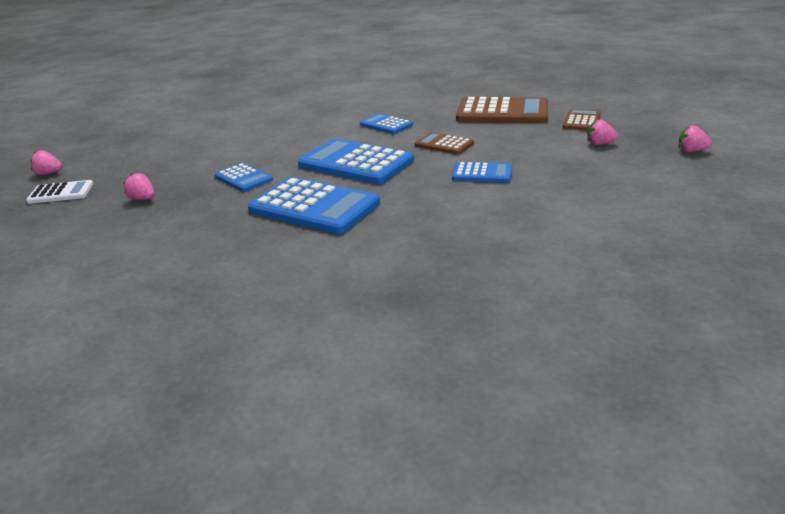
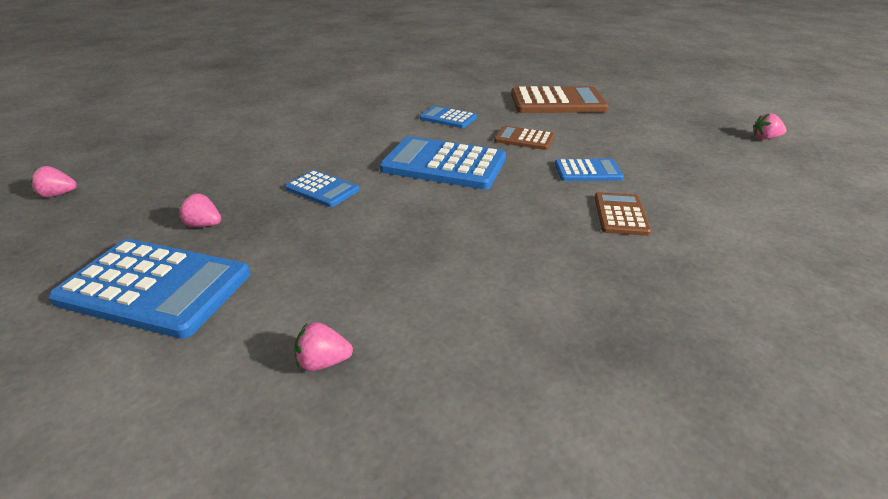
camera: 15 degrees left, 5 degrees up
white calculator [26,180,93,204] -> none
blue calculator [248,177,380,234] -> blue calculator moved to [48,239,250,339]
brown calculator [563,109,601,130] -> brown calculator moved to [595,192,651,236]
pink strawberry [587,120,618,145] -> pink strawberry moved to [294,322,353,371]

